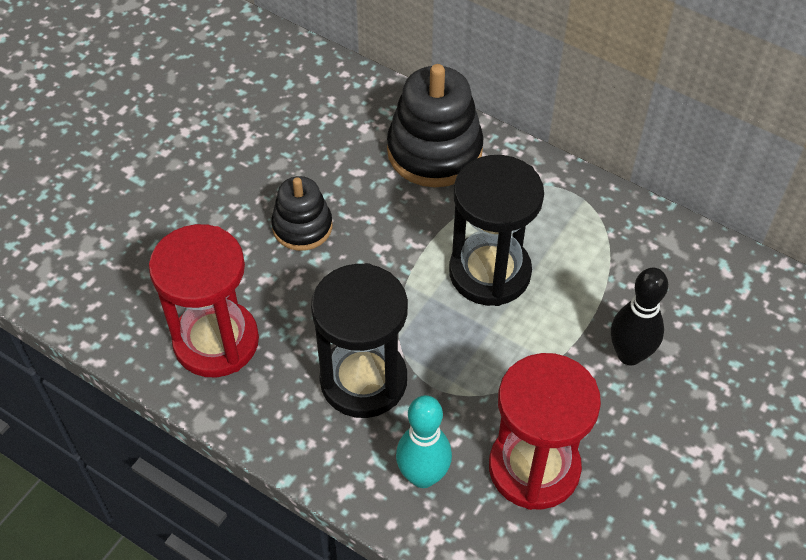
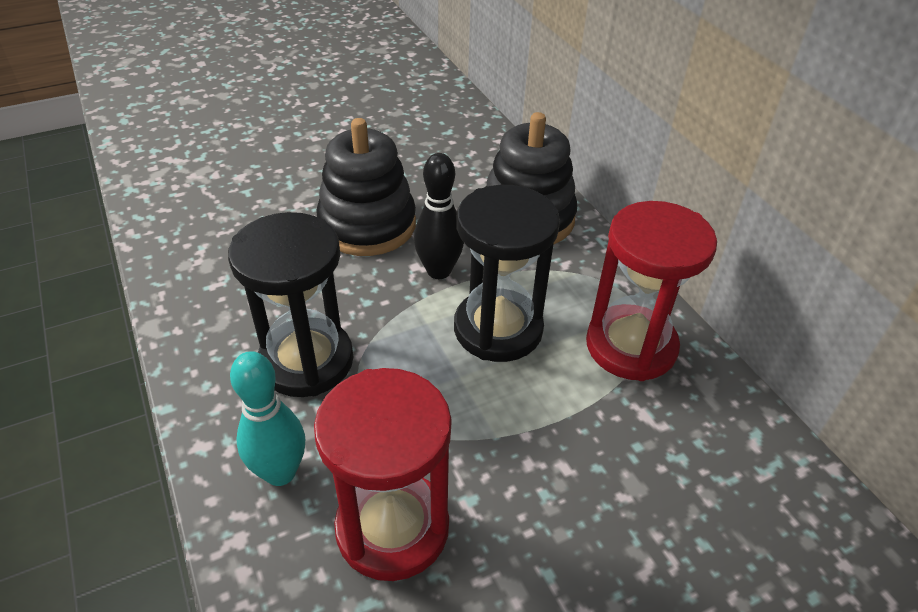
camera: 30 degrees right, 10 degrees down
red hourglass [149,224,259,378] -> red hourglass moved to [586,201,717,381]
black stacking toy [271,176,332,251] -> black stacking toy [316,118,416,256], size x1.66
black bowling pin [611,268,668,365] -> black bowling pin moved to [414,153,464,279]

